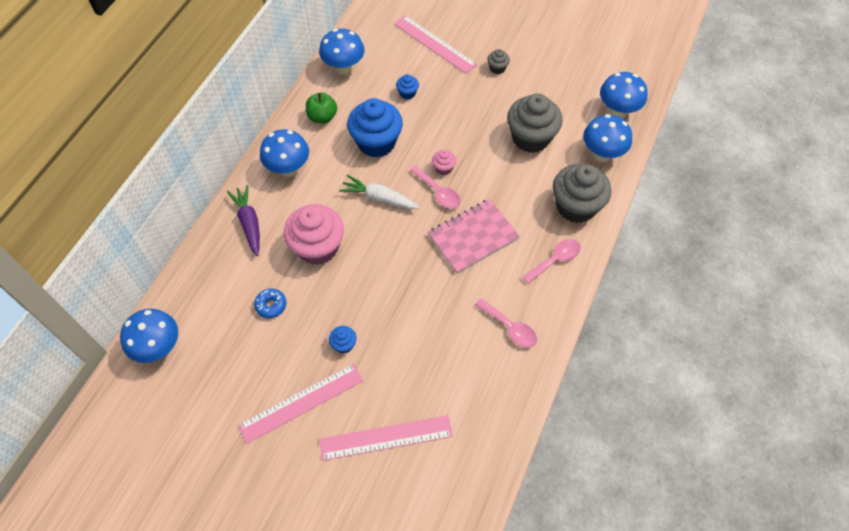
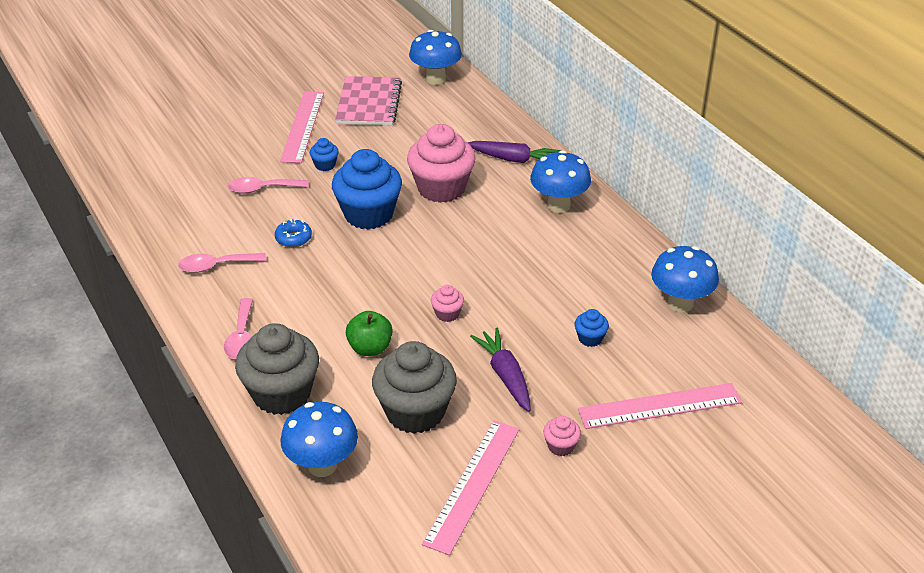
camera: 125 degrees right, 20 degrees down
blue donut [254,288,286,318] -> blue donut moved to [275,219,312,247]
green apple [306,92,337,124] -> green apple moved to [346,311,393,356]
pink ruler [320,415,453,461] -> pink ruler moved to [422,420,520,555]
white carrot [339,174,419,209] -> none
blue cupcake [347,98,403,157] -> blue cupcake moved to [332,149,402,230]
pink spoon [410,166,461,209] -> pink spoon moved to [228,177,309,194]
pink notebook [428,199,520,273] -> pink notebook moved to [335,76,402,125]
grey cupcake [487,49,510,74] -> pink cupcake [543,416,581,456]
blue mushroom [600,72,647,118] -> none
none -> purple carrot [470,328,531,412]

